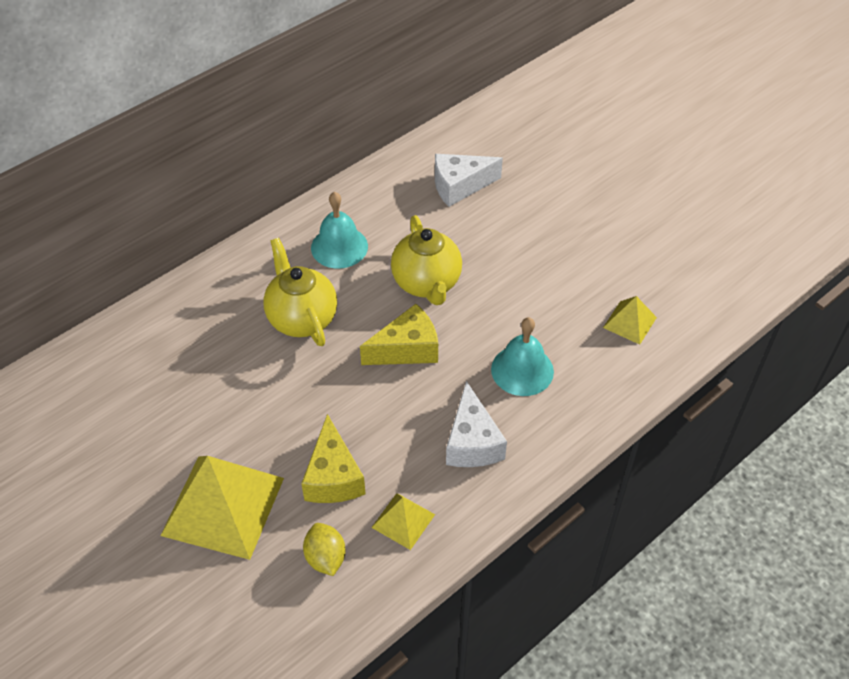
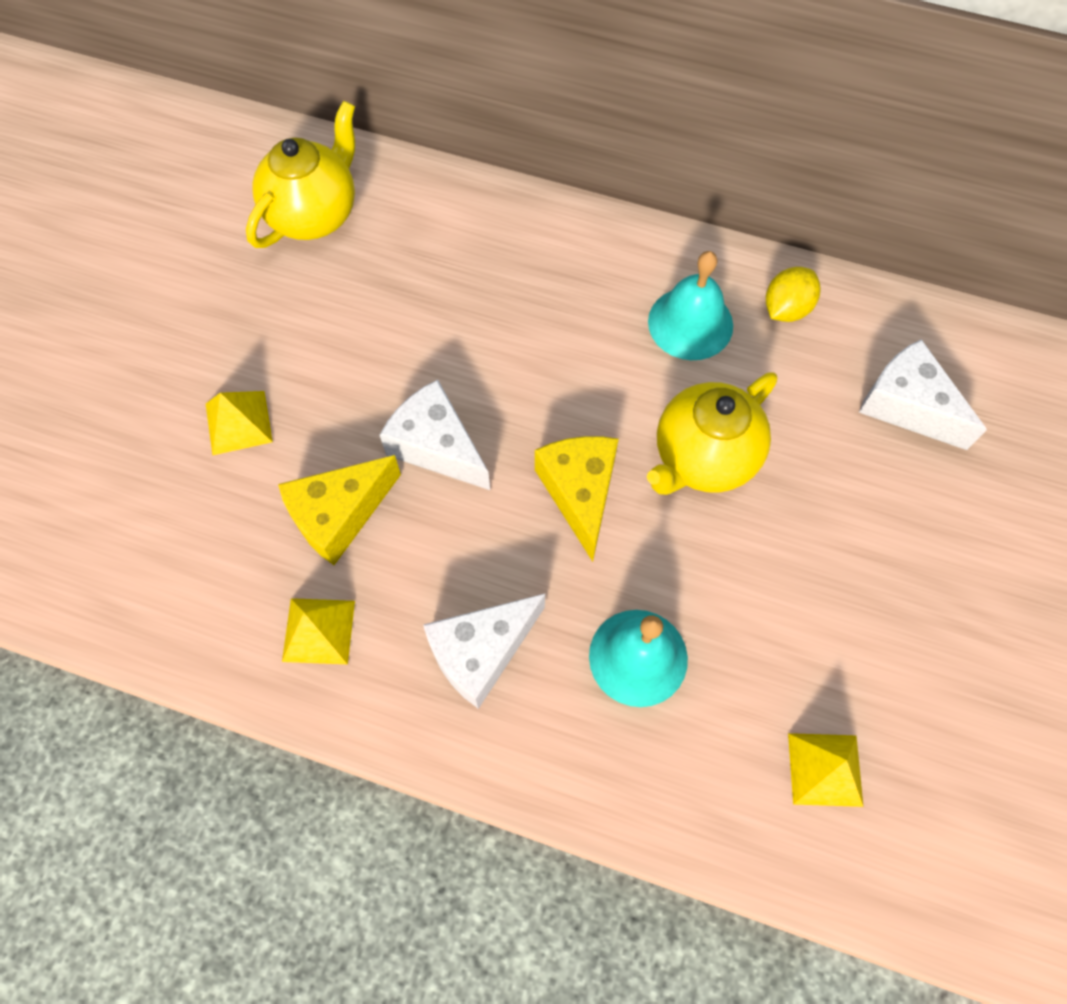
camera: 60 degrees right, 15 degrees up
yellow pyramid [160,456,284,560] -> yellow pyramid [206,391,273,455], size x0.49
yellow teapot [263,238,337,346] -> yellow teapot moved to [246,101,355,248]
yellow lemon [303,523,346,576] -> yellow lemon moved to [766,267,821,322]
yellow cheese [360,304,438,365] -> yellow cheese turned 135 degrees counterclockwise [535,436,619,562]
none -> white cheese [380,380,490,490]

